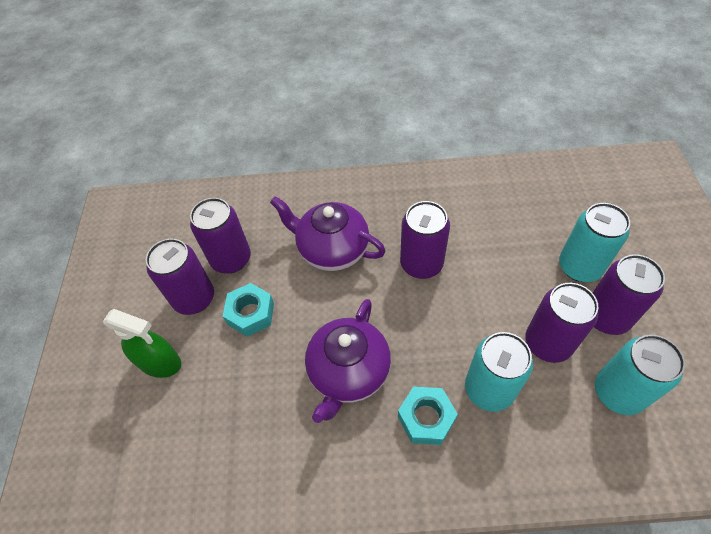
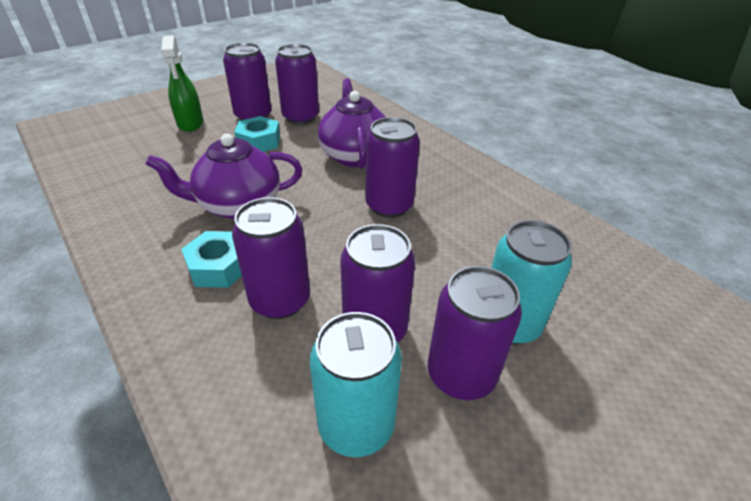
camera: 50 degrees right, 15 degrees down
turquoise can [465,332,533,412] -> purple can [232,197,310,319]

